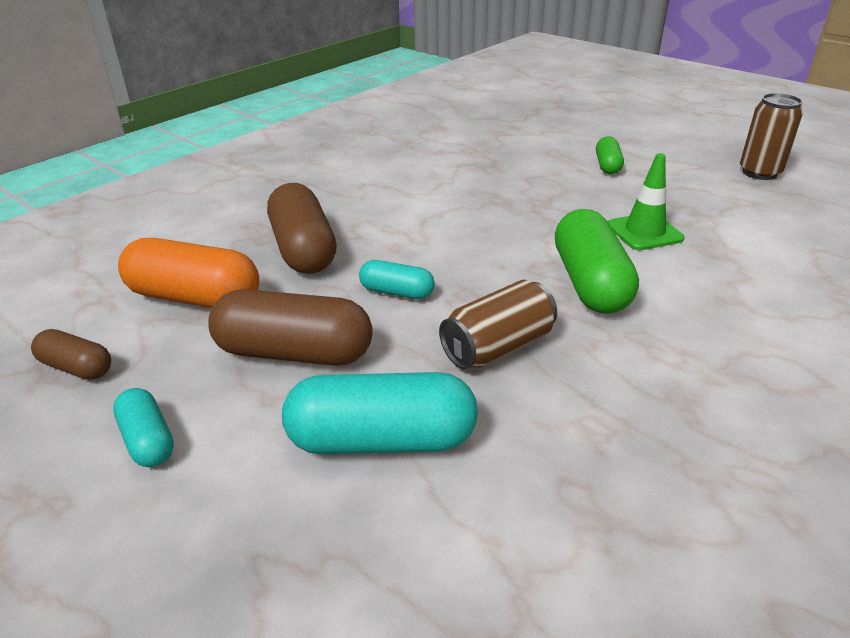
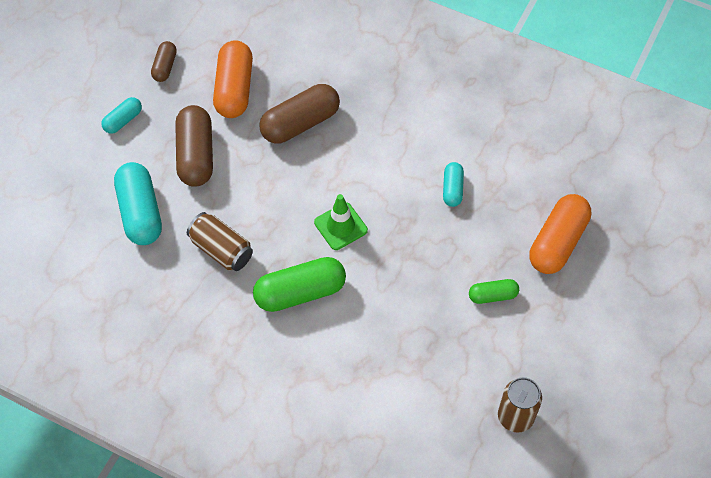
camera: 75 degrees right, 25 degrees up
turquoise capsule [359,260,435,299] -> turquoise capsule moved to [443,162,464,207]
green traffic cone [608,153,685,250] -> green traffic cone moved to [314,194,368,250]
none -> orange capsule [529,194,591,274]

